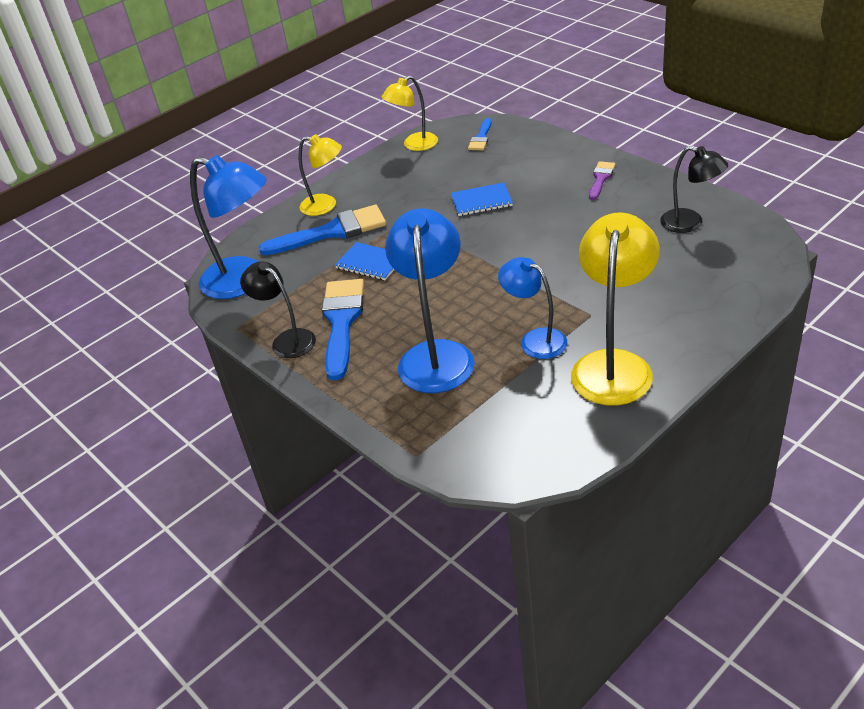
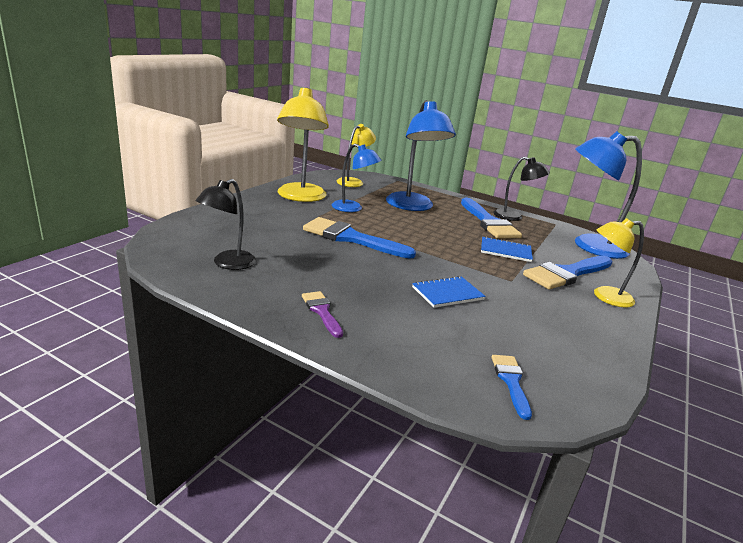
camera: 155 degrees right, 15 degrees down
yellow lamp [382,76,438,151] -> yellow lamp moved to [337,124,376,187]
purple brush [589,161,616,200] -> purple brush turned 150 degrees clockwise [302,291,343,338]
black lamp [660,146,728,233] -> black lamp turned 75 degrees counterclockwise [196,179,256,270]
none -> blue brush [303,217,416,259]

